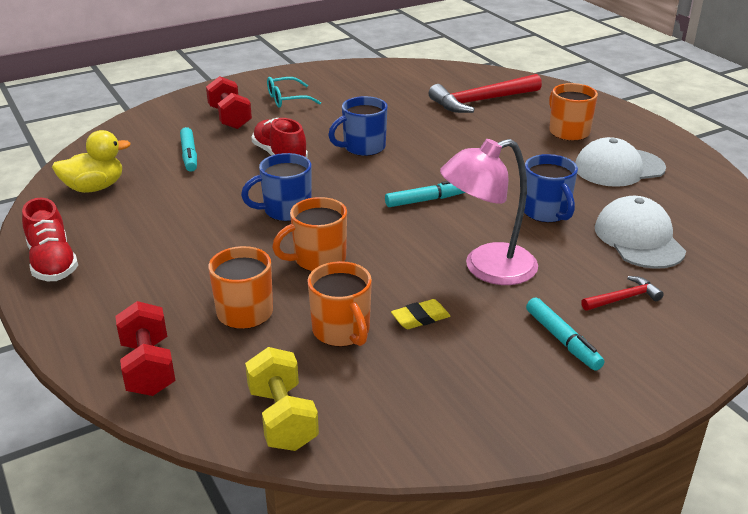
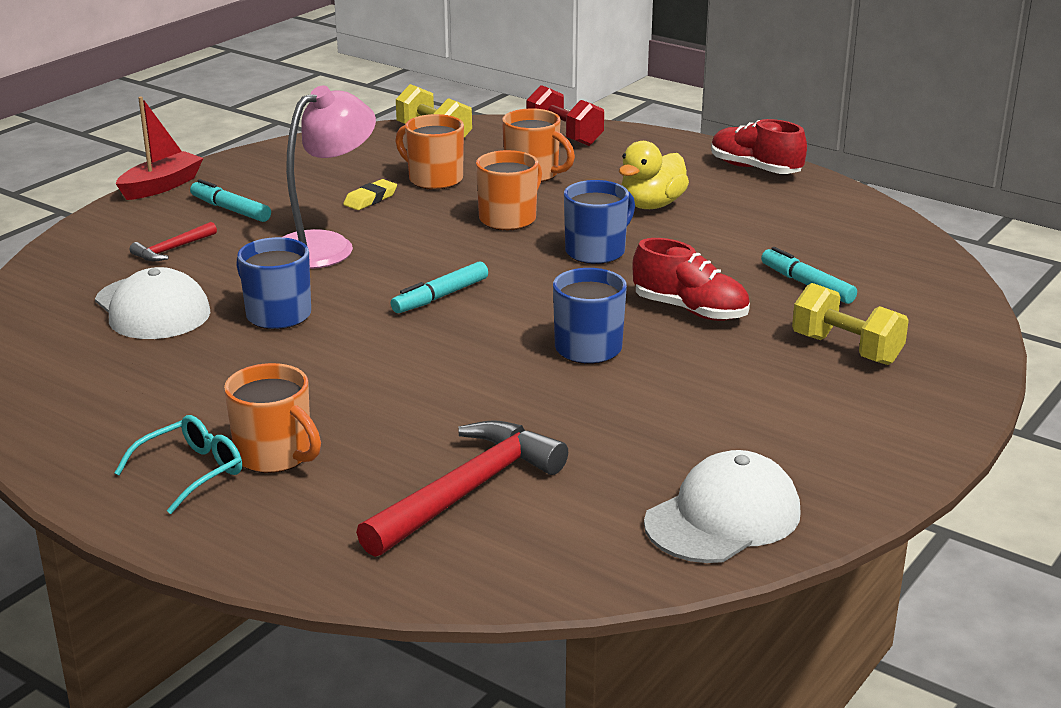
camera: 155 degrees right, 5 degrees down
yellow duck [52,130,131,193] -> yellow duck moved to [619,141,689,209]
red dumbbell [206,76,252,129] -> yellow dumbbell [792,283,909,365]
turquoise glasses [267,77,321,108] -> turquoise glasses moved to [115,415,242,514]
white cap [575,137,666,187] -> white cap moved to [644,450,801,563]
none -> red boat [116,97,203,200]

